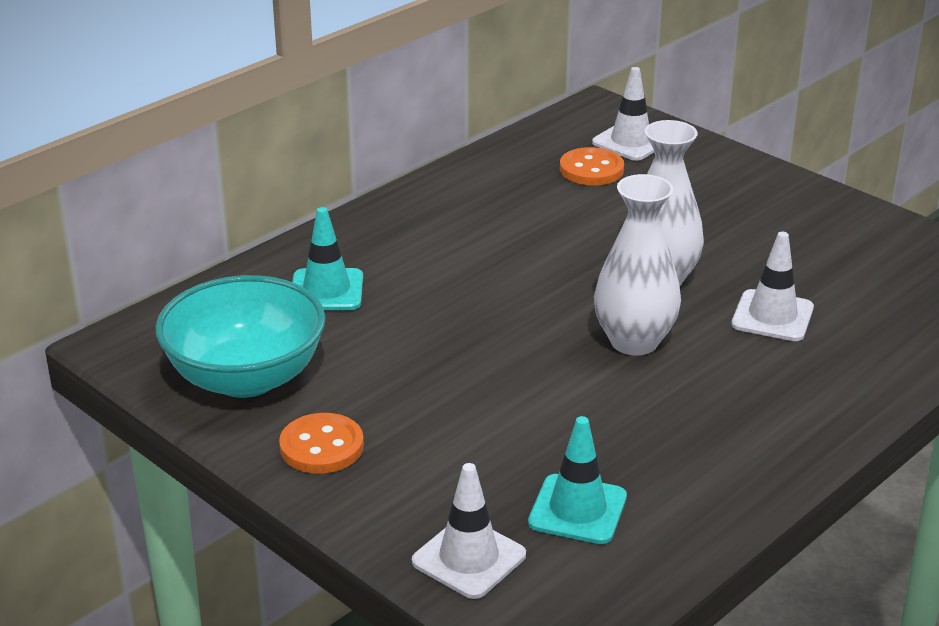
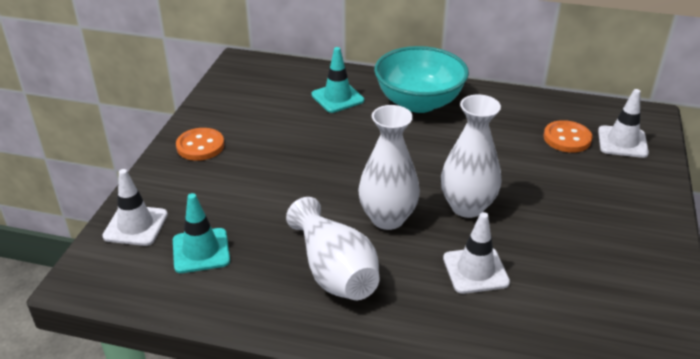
camera: 60 degrees right, 5 degrees up
turquoise bowl [155,275,326,398] -> turquoise bowl moved to [374,46,469,113]
none -> white vase [286,197,380,300]

